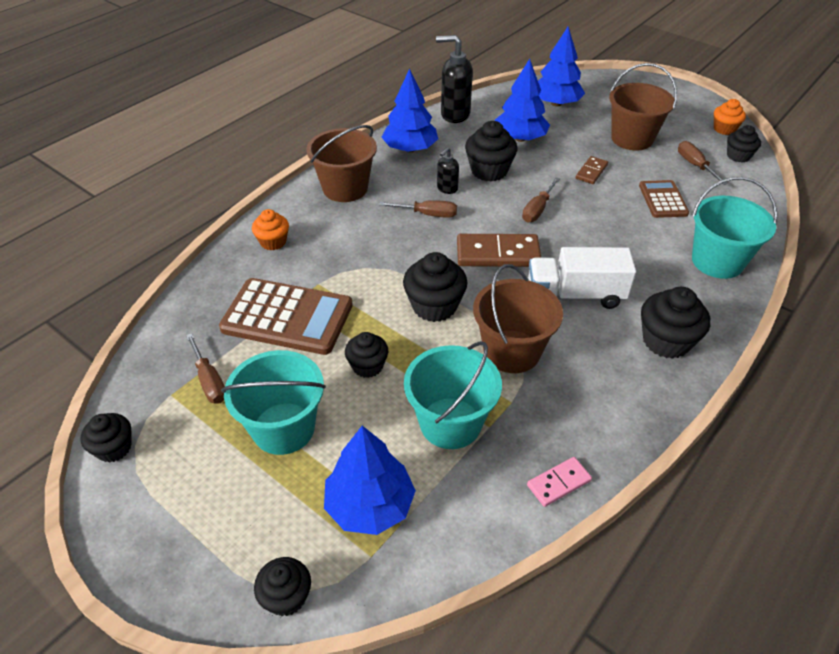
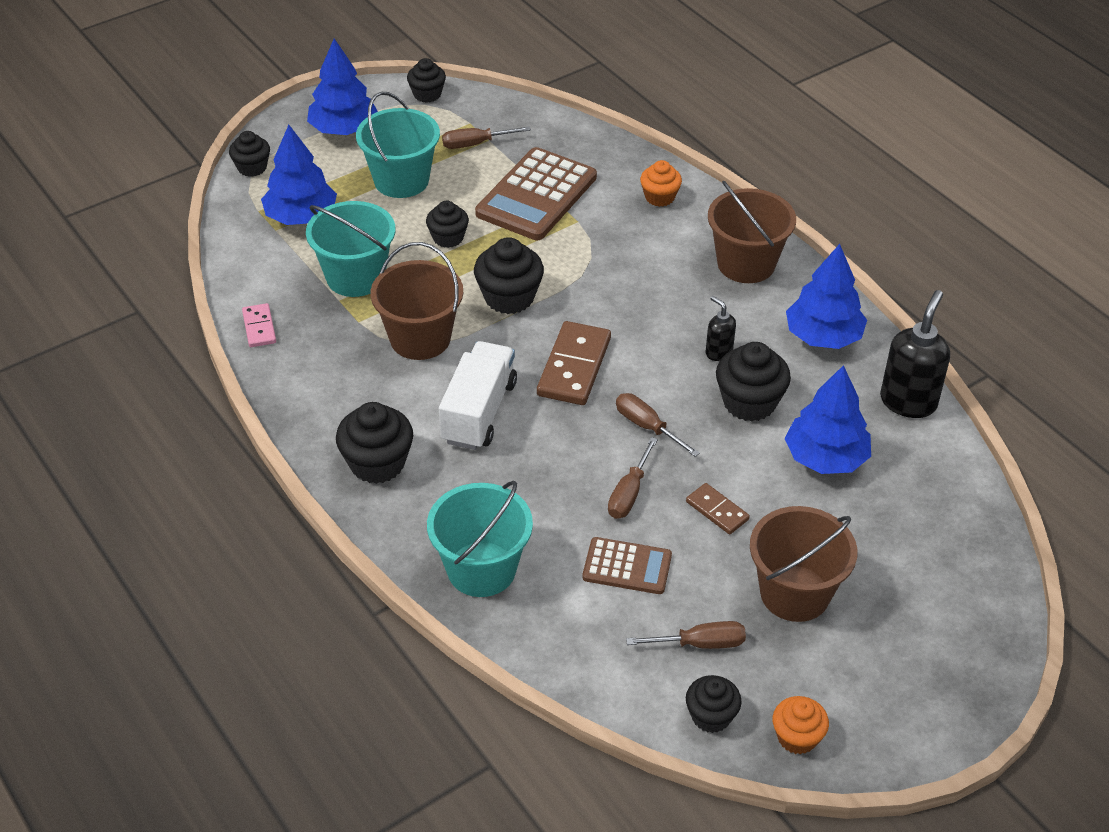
camera: 105 degrees right, 0 degrees up
brown screwdriver [379,200,457,218] -> brown screwdriver moved to [608,437,658,519]
blue tree [538,27,585,106] -> blue tree moved to [307,38,378,135]

